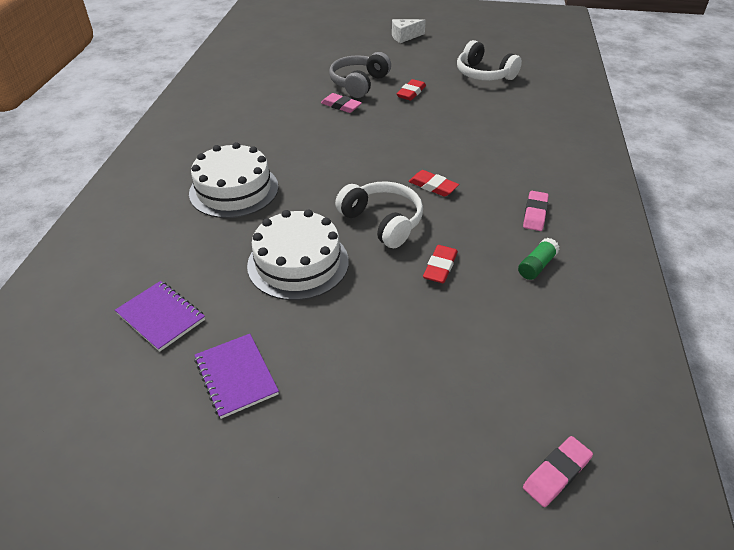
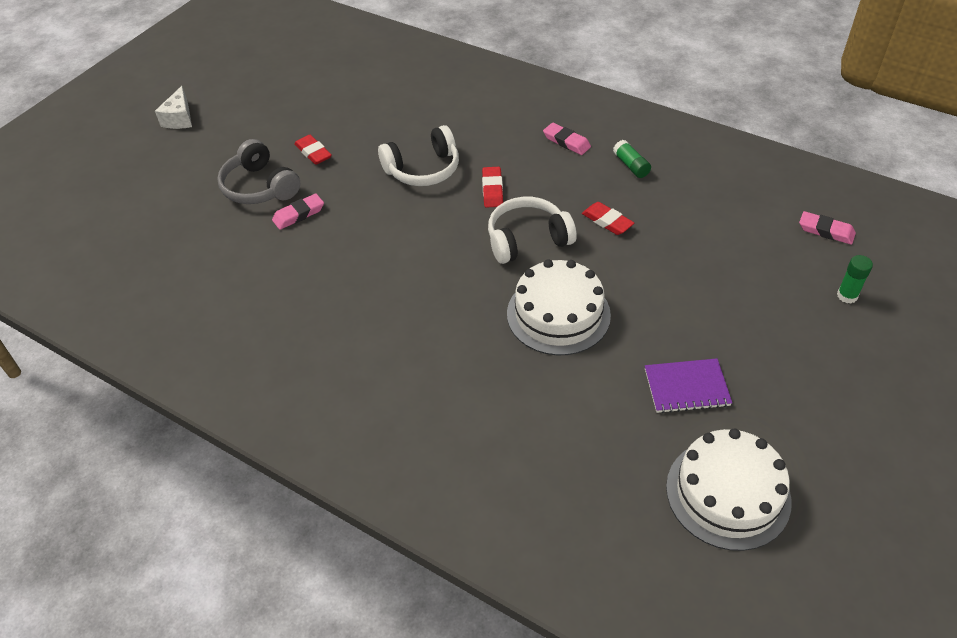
camera: 65 degrees left, 5 degrees up
purple notebook [115,281,205,352] -> none
white cake [189,142,278,218] -> white cake moved to [666,429,792,551]
red eraser [408,170,459,197] -> red eraser turned 60 degrees counterclockwise [482,167,503,208]
white headphones [457,40,522,81] -> white headphones moved to [378,125,459,186]
pink eraser [523,436,593,507] -> pink eraser turned 45 degrees counterclockwise [799,211,856,245]
none -> green glue stick [837,255,873,304]

